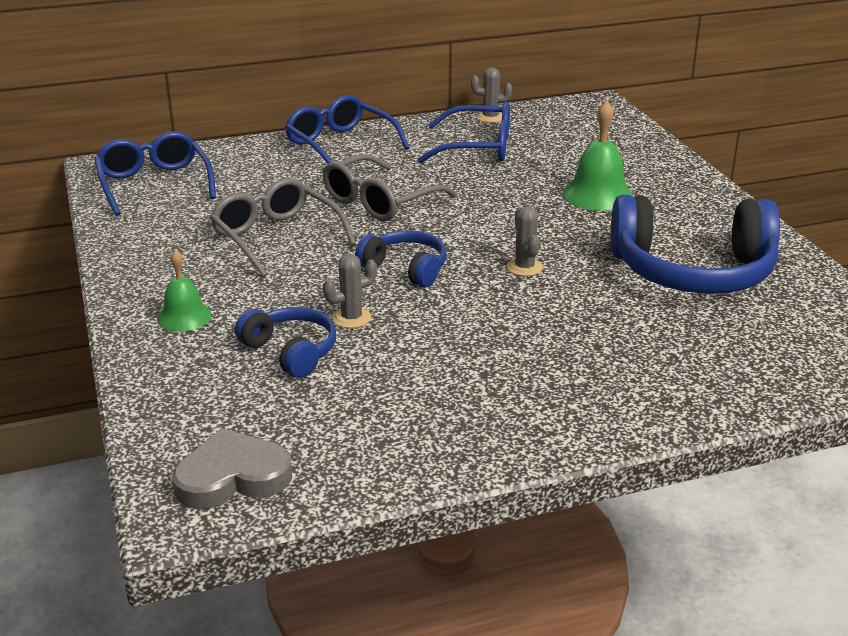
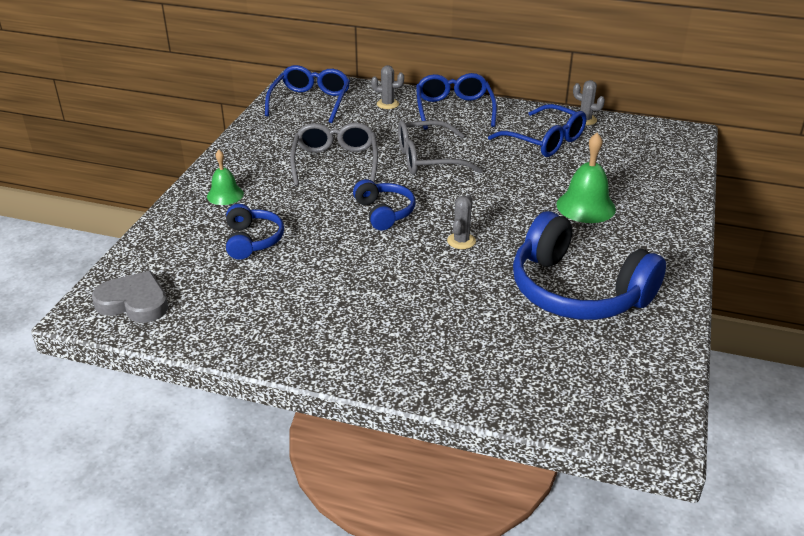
camera: 35 degrees right, 5 degrees up
grey cactus [323,254,377,328] -> grey cactus moved to [371,65,404,109]

